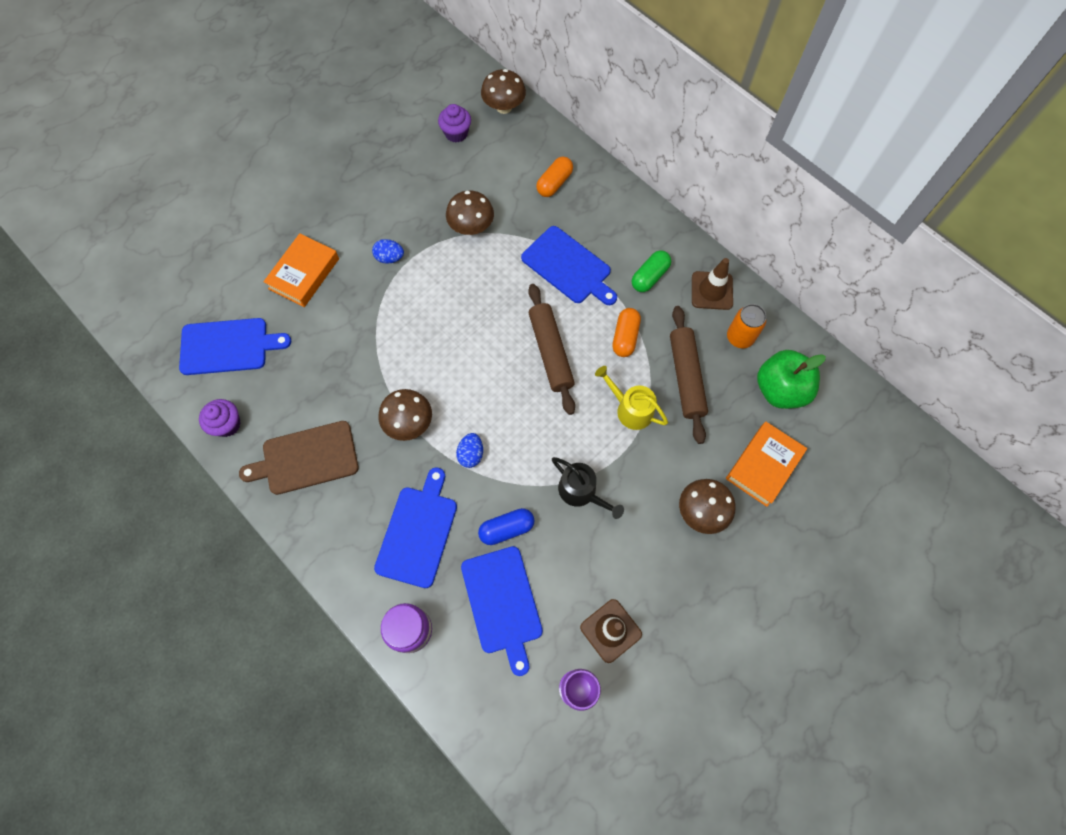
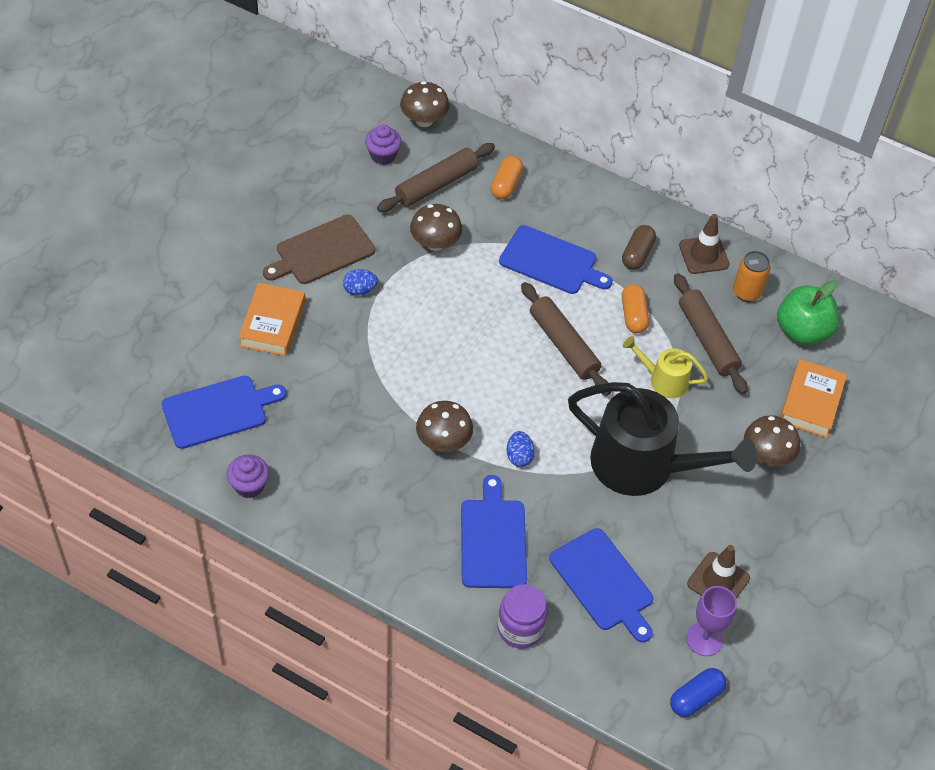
camera: 20 degrees left, 15 degrees down
brown cutting board [239,421,359,495] -> brown cutting board moved to [263,215,375,284]
blue capsule [478,508,535,545] -> blue capsule moved to [670,668,726,717]
black watering can [552,457,624,519] -> black watering can [568,382,757,496], size x2.08
green capsule [632,250,671,292] -> brown capsule [622,225,656,270]
none -> brown rolling pin [377,143,495,212]

